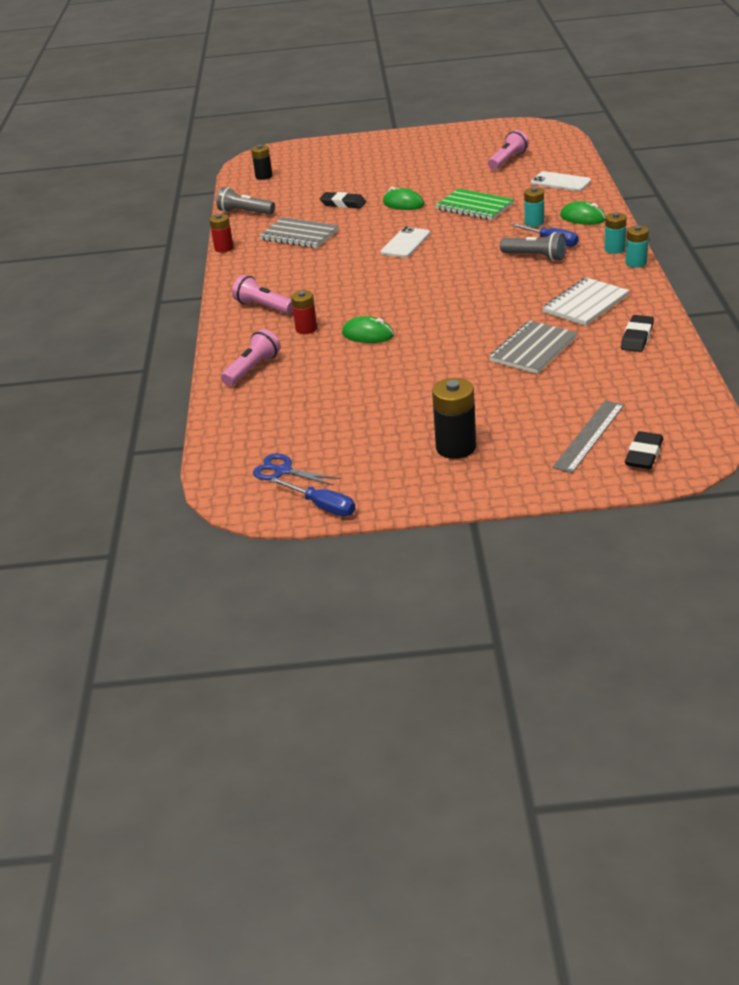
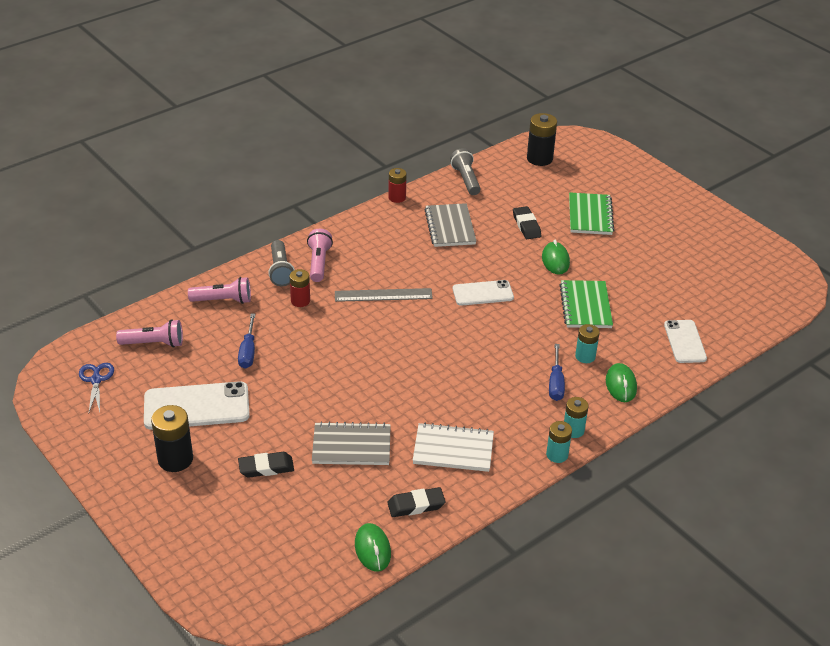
camera: 50 degrees right, 5 degrees up
black battery [251,145,272,180] -> black battery [527,113,557,166], size x1.57
blue screwdriver [270,477,356,516] -> blue screwdriver moved to [238,314,255,369]
green mouse [342,316,394,343] -> green mouse moved to [355,523,391,571]
pink flashlight [488,130,529,170] -> pink flashlight moved to [116,319,183,347]
grey flashlight [500,232,566,261] -> grey flashlight moved to [268,240,295,286]
grey ruler [553,400,624,473] -> grey ruler moved to [335,288,433,302]
black eraser [625,431,663,469] -> black eraser moved to [238,452,294,478]
none -> white phone [144,381,250,430]
none -> green notebook [569,192,614,235]

